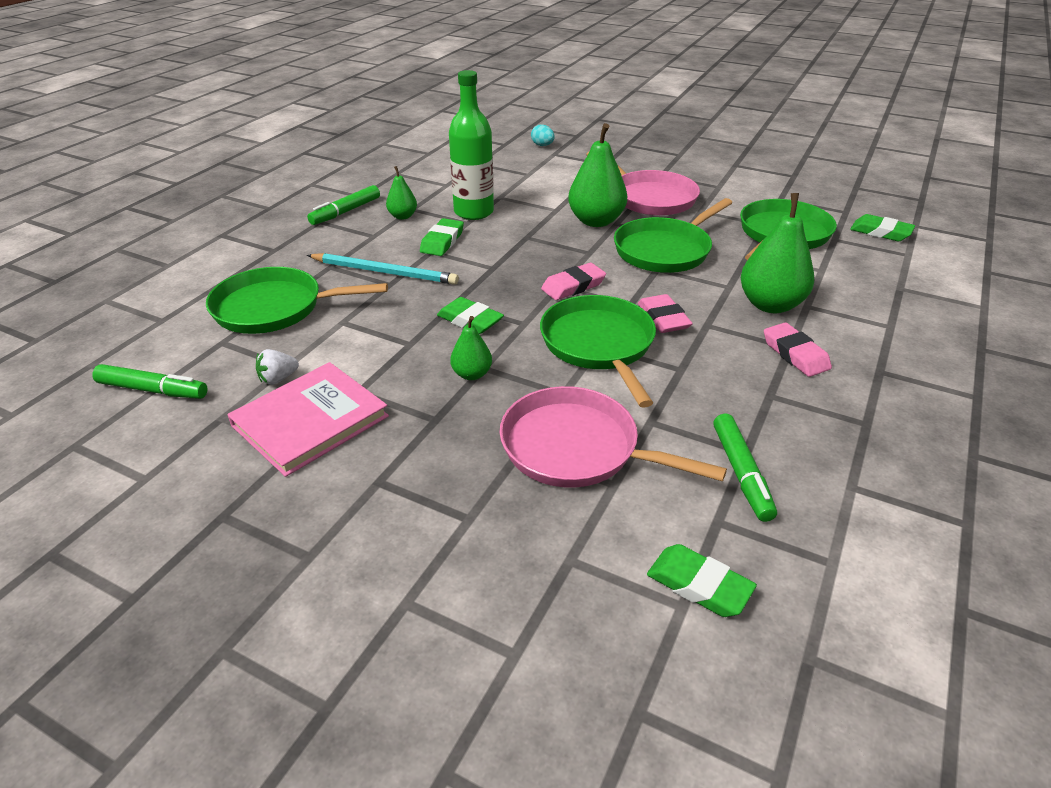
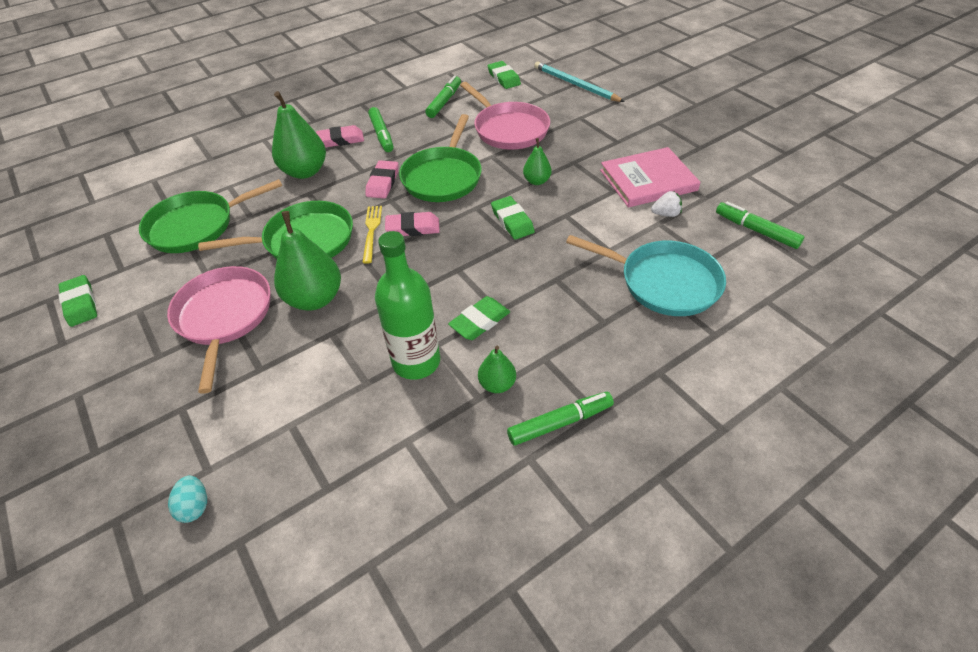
camera: 150 degrees left, 10 degrees up
green pan [206,267,388,334] -> turquoise pan [566,235,726,316]
turquoise pencil [307,253,459,285] -> turquoise pencil moved to [534,61,625,102]
pink eraser [764,323,832,377] -> pink eraser turned 75 degrees clockwise [316,125,364,147]
green eraser [850,214,915,241] -> green eraser moved to [59,275,97,327]
none -> yellow fork [362,206,382,264]
none -> green marker [368,107,393,152]

